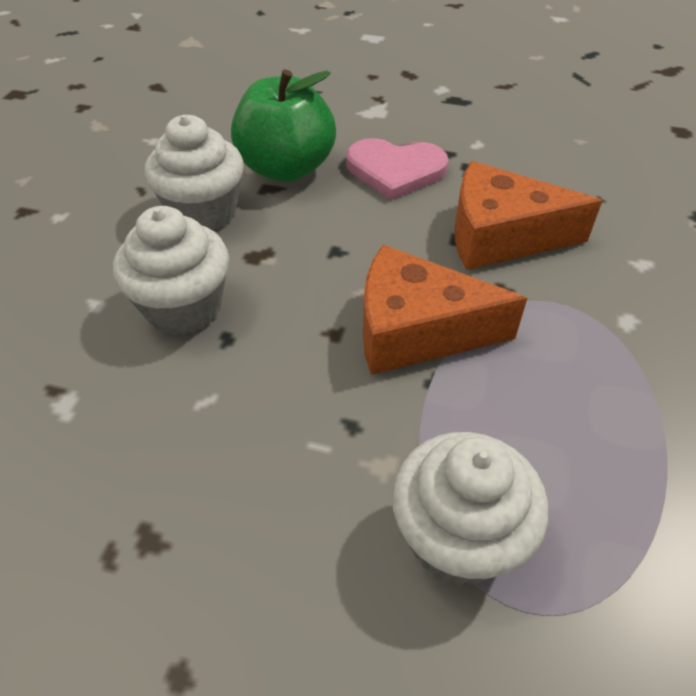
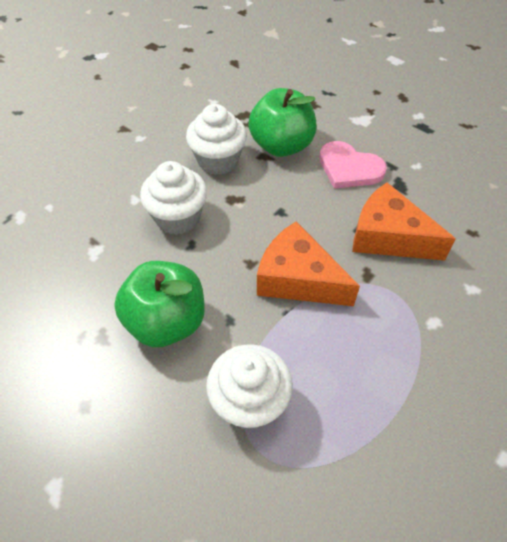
camera: 25 degrees right, 5 degrees up
none -> green apple [114,261,205,347]

